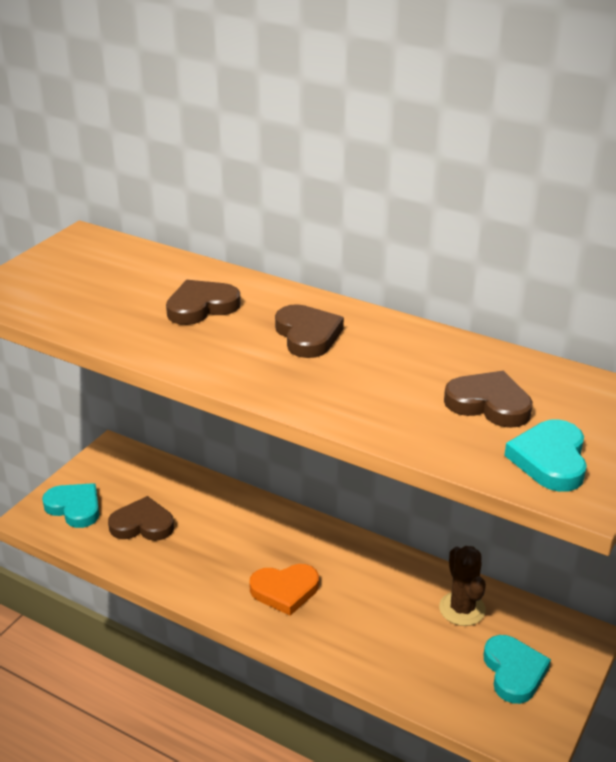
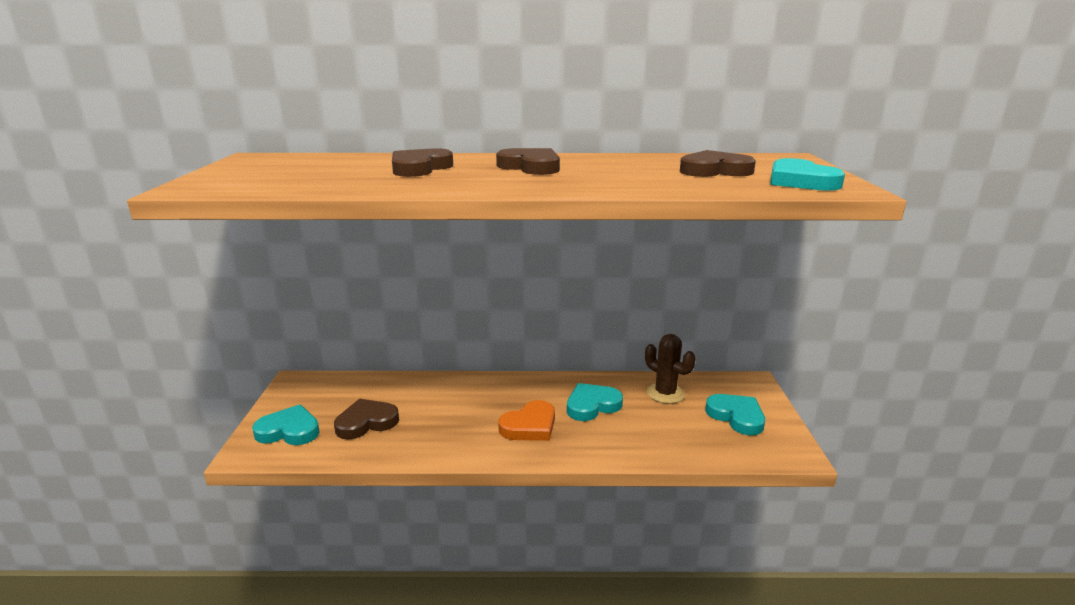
camera: 30 degrees left, 10 degrees down
none -> turquoise heart [567,383,623,421]

